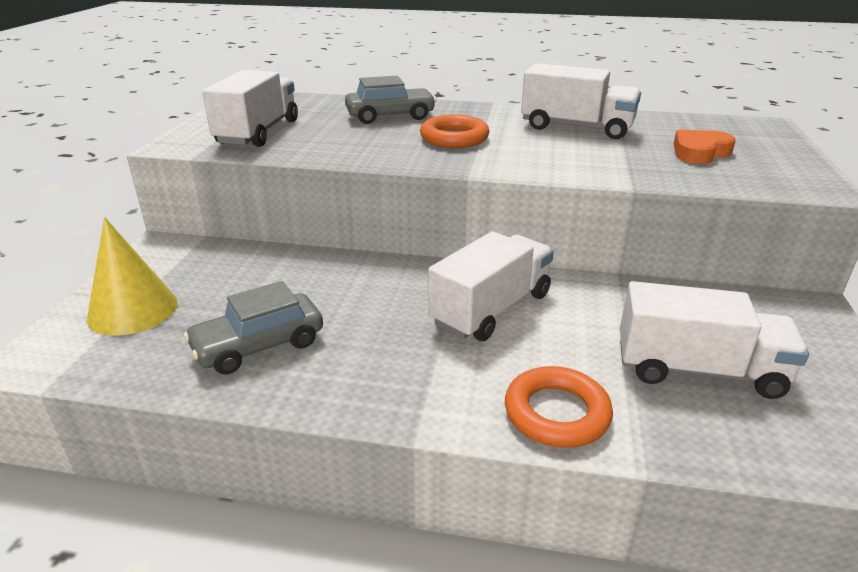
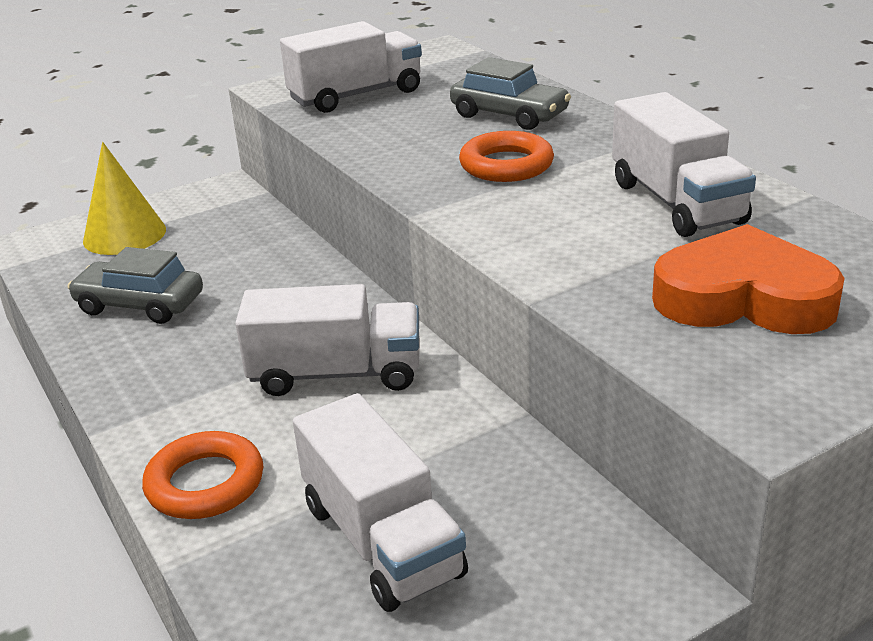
camera: 50 degrees right, 0 degrees up
orange heart [673,130,736,164] -> orange heart [652,224,845,334], size x1.63

